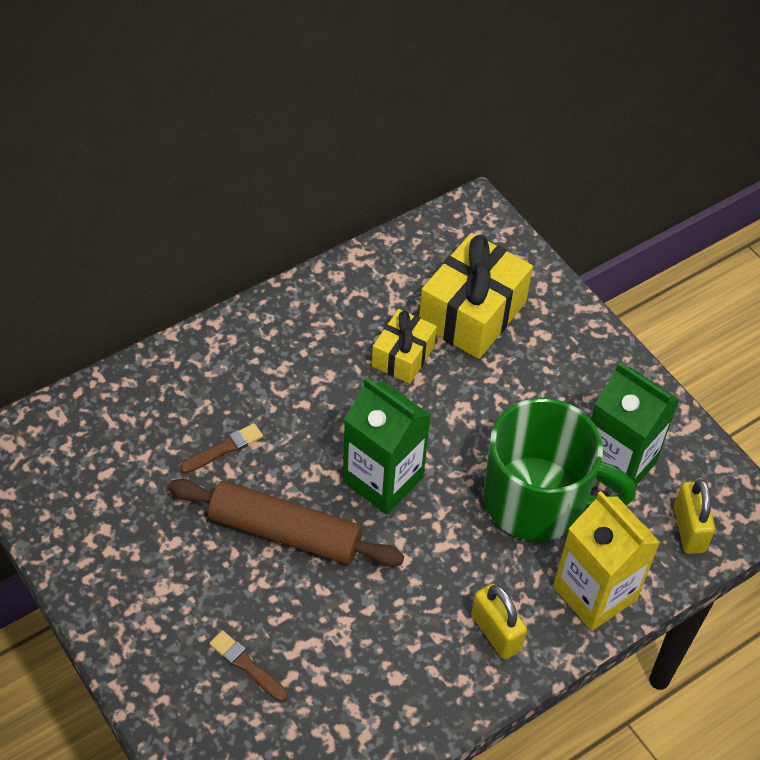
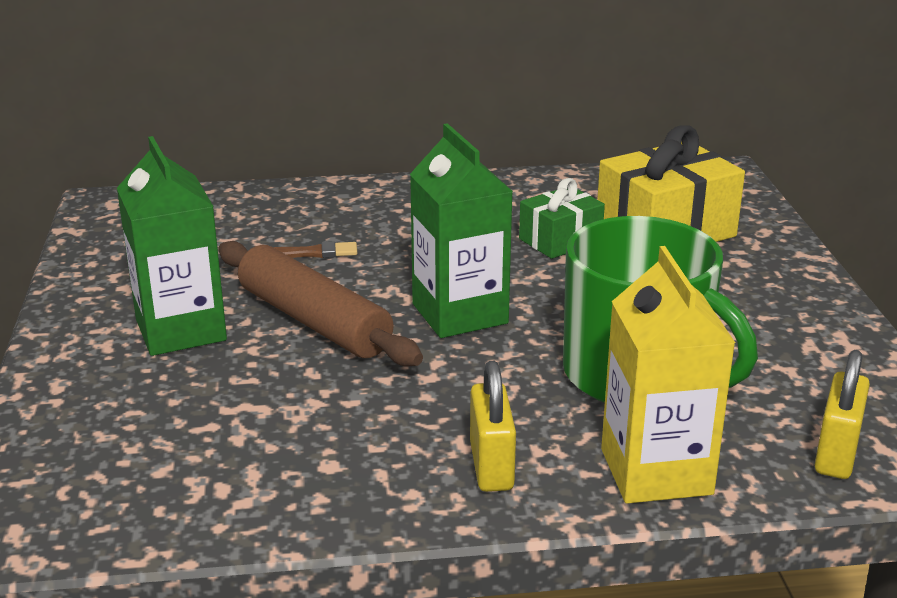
camera: 30 degrees right, 25 degrees down
brown brush [209,630,288,702] -> none
yellow gift [372,309,437,384] -> green gift [519,178,605,259]
green carton [591,362,679,494] -> green carton moved to [117,136,227,356]

